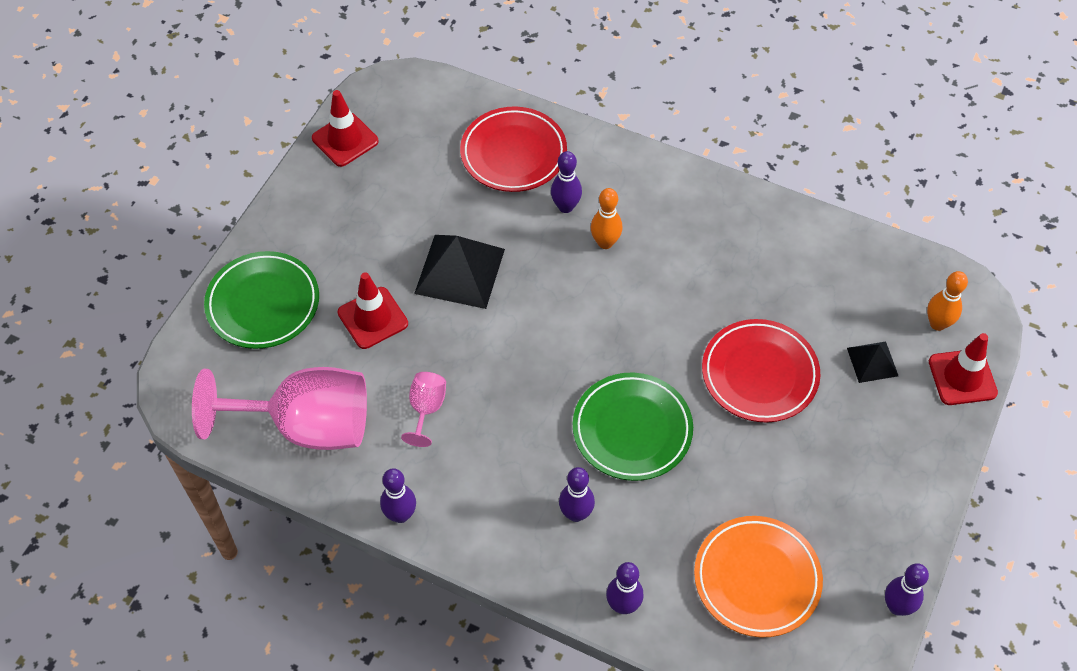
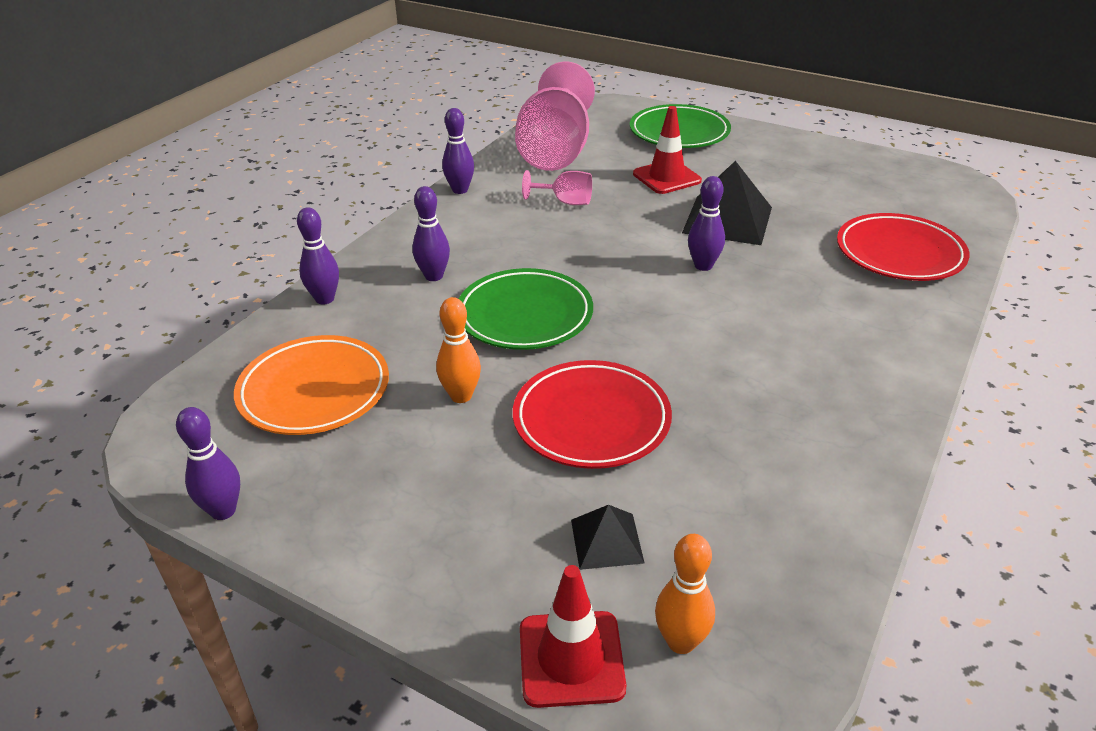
camera: 95 degrees right, 20 degrees down
red traffic cone [312,90,379,167] -> none
purple bowling pin [551,151,582,213] -> purple bowling pin moved to [688,176,725,271]
orange bowling pin [591,188,623,249] -> orange bowling pin moved to [436,297,481,403]

